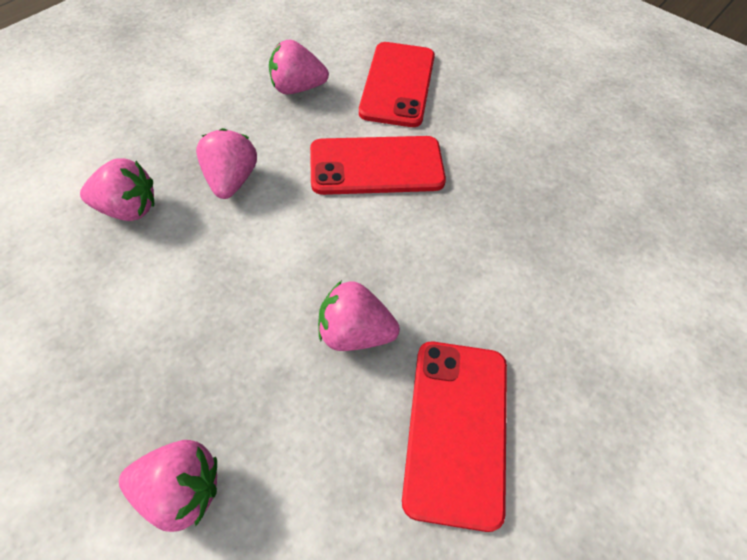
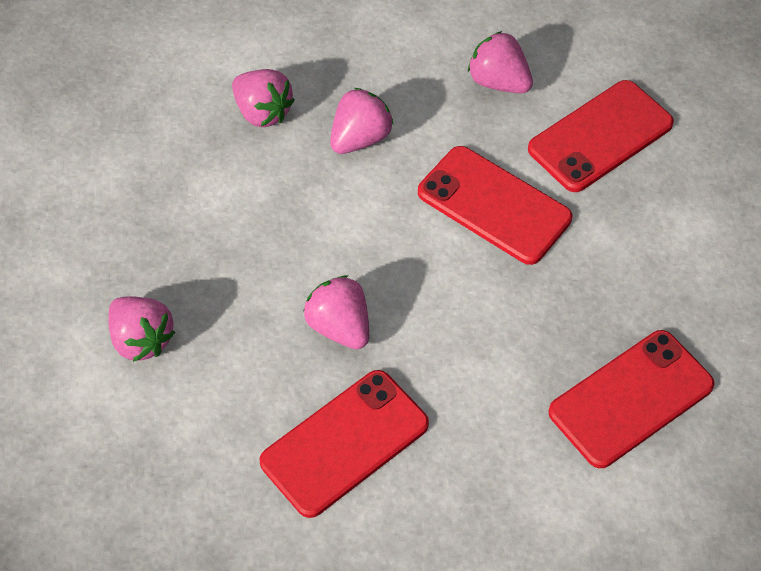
camera: 45 degrees right, 0 degrees up
none -> red phone [548,330,715,468]

